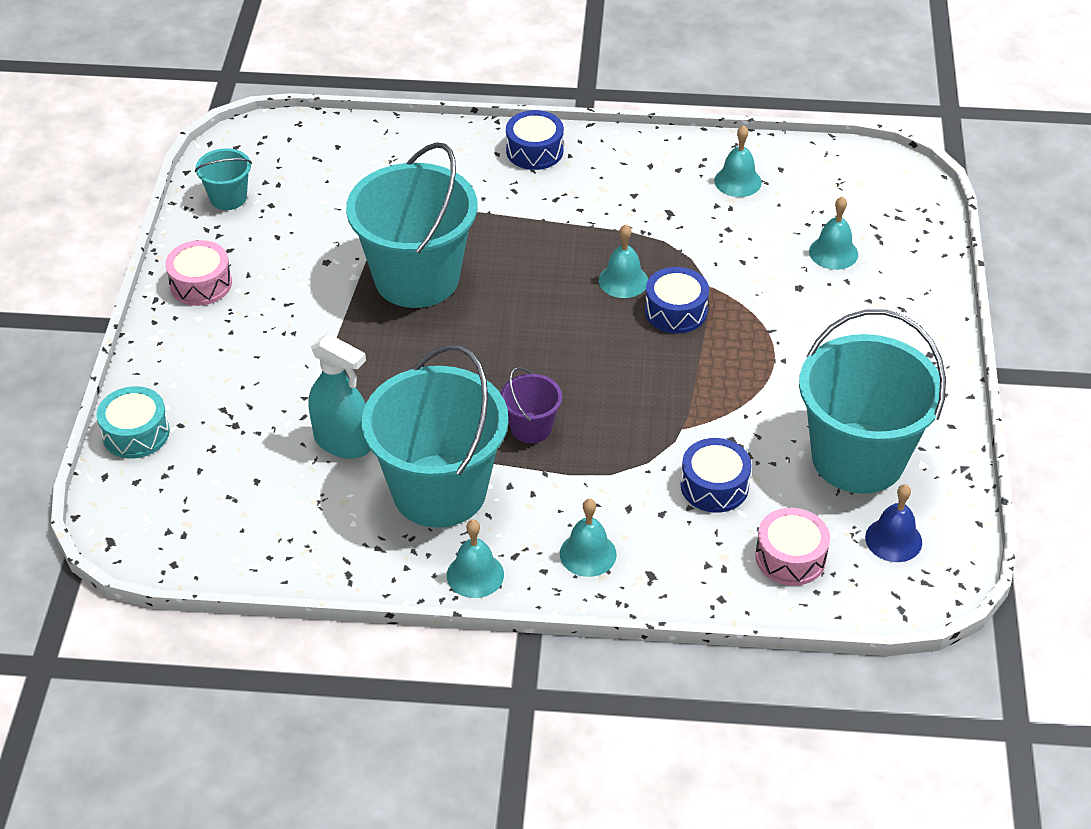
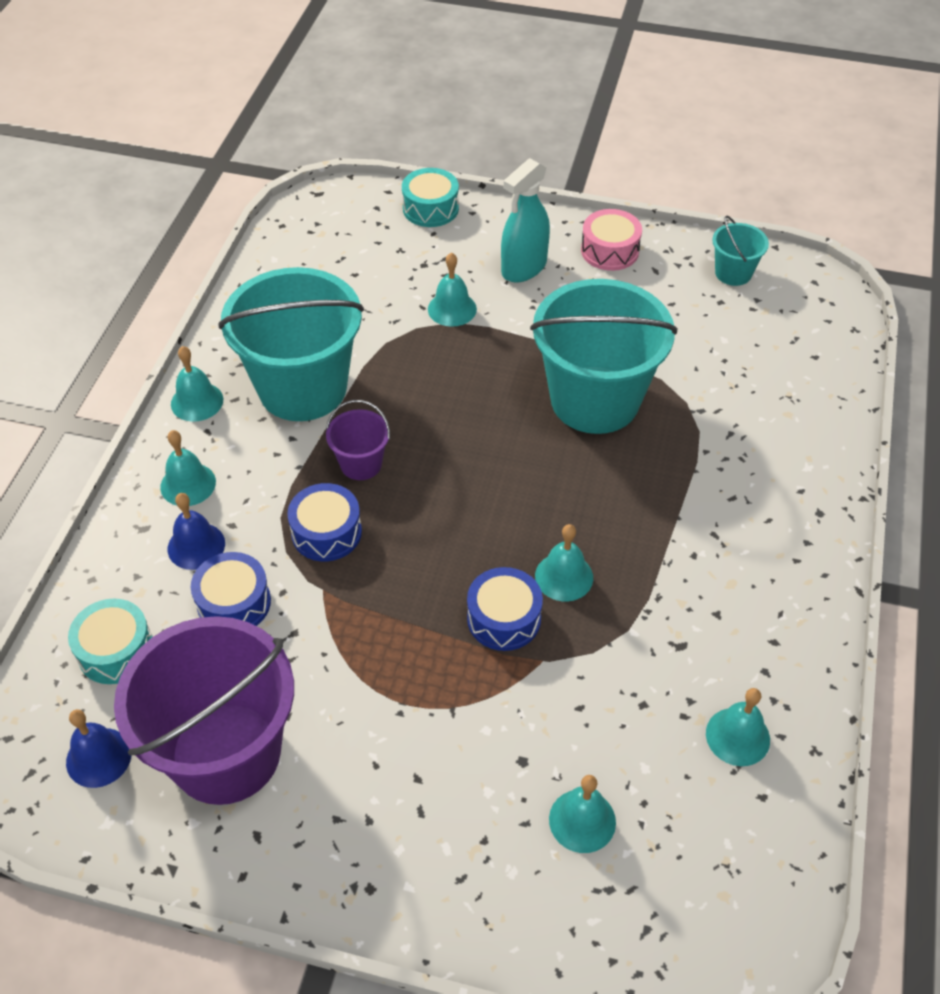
camera: 100 degrees right, 5 degrees up
turquoise spray bottle [308,333,370,459] -> turquoise spray bottle moved to [501,158,550,282]
blue drum [506,110,564,170] -> blue drum moved to [287,483,362,561]
pink drum [755,508,830,586] -> turquoise drum [68,599,153,684]
turquoise bucket [799,310,946,494] -> purple bucket [114,616,294,805]
none -> blue bell [168,493,225,570]
none -> turquoise bell [428,252,477,327]

